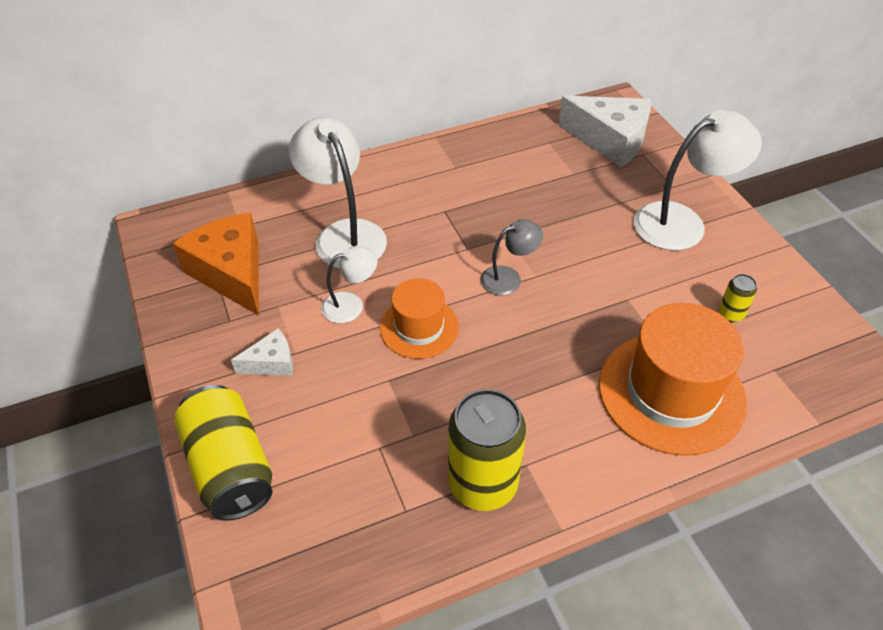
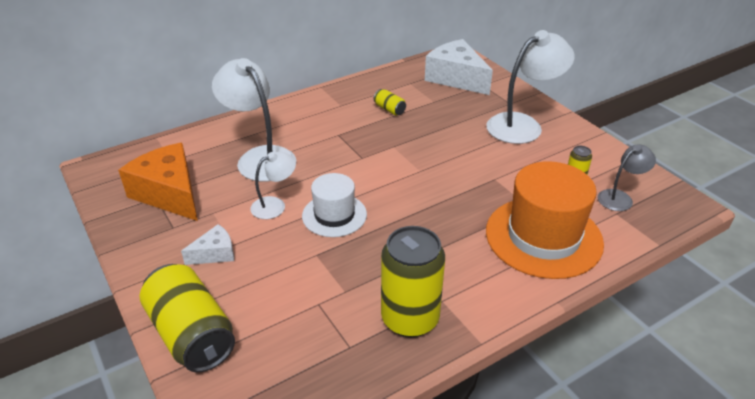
camera: 10 degrees left, 10 degrees down
orange hat [380,278,459,359] -> white hat [302,173,367,237]
grey lamp [481,219,543,295] -> grey lamp moved to [598,144,656,211]
white cheese [558,95,651,167] -> white cheese turned 150 degrees counterclockwise [425,39,493,95]
none -> yellow can [374,89,406,116]

